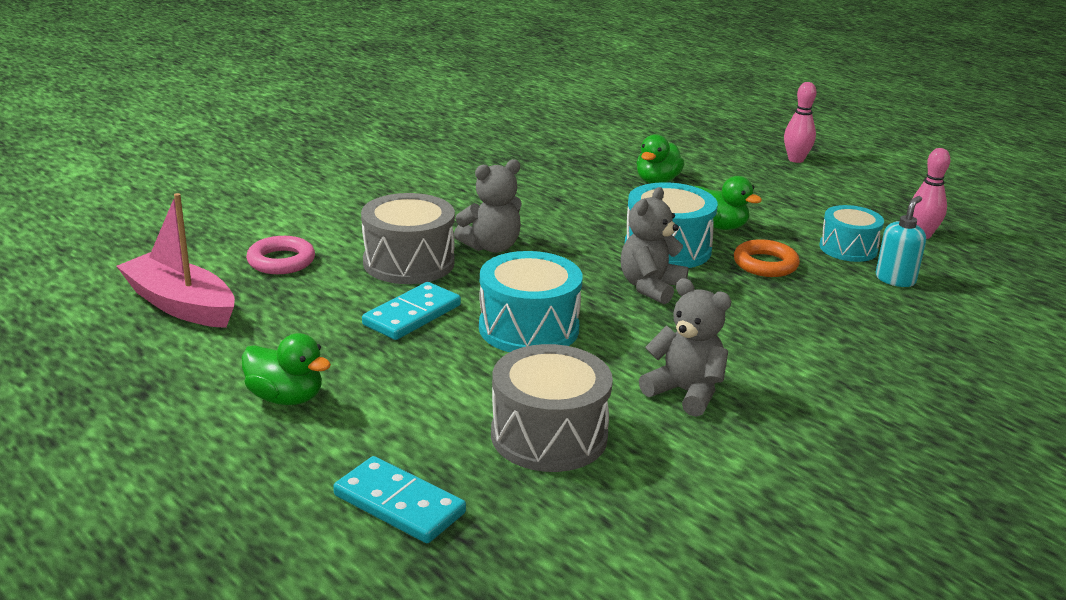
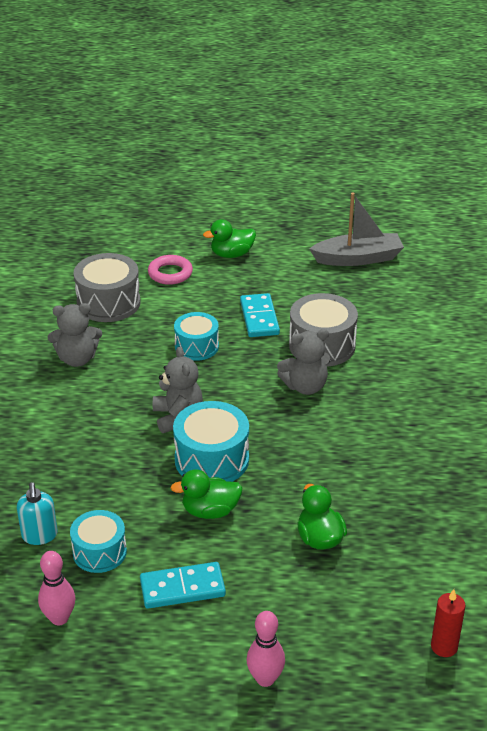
camera: 135 degrees right, 10 degrees up
pink boat [116,193,235,328] -> grey boat [309,193,404,266]
pink ring [246,236,315,274] -> pink ring moved to [148,255,193,285]
turquoise domino [333,456,466,543] -> turquoise domino moved to [140,562,226,609]
grey teddy bear [454,159,522,253] -> grey teddy bear turned 120 degrees counterclockwise [277,329,331,395]
turquoise drum [479,251,583,352] -> turquoise drum [174,312,219,361], size x0.66
orange ring [734,239,800,277] -> none
none -> red candle [431,589,466,657]

